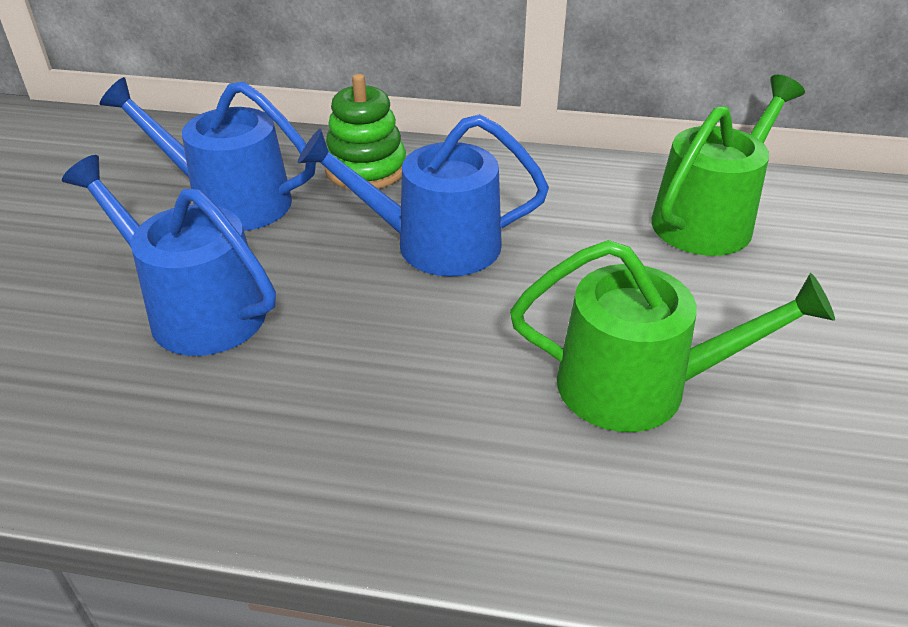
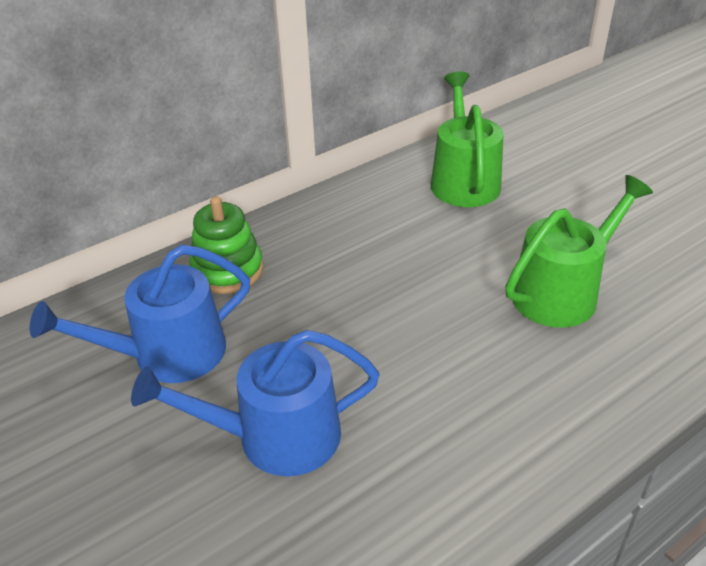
camera: 45 degrees left, 0 degrees up
blue watering can [298,114,549,277] -> none

